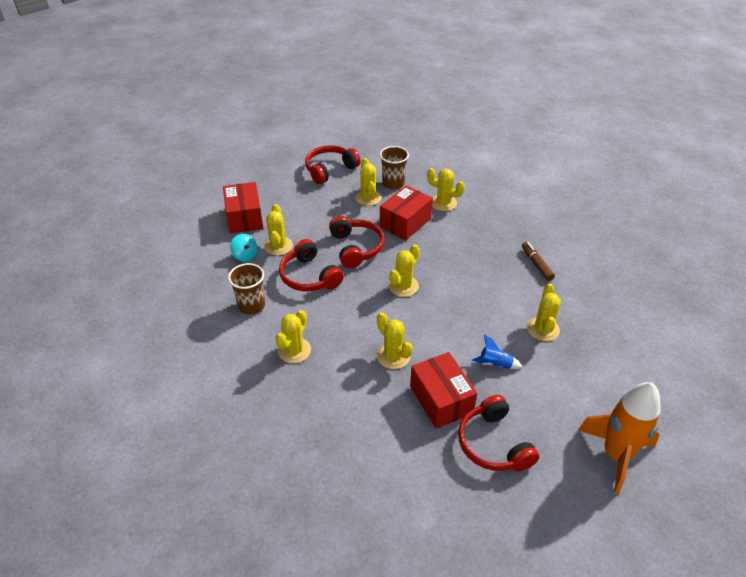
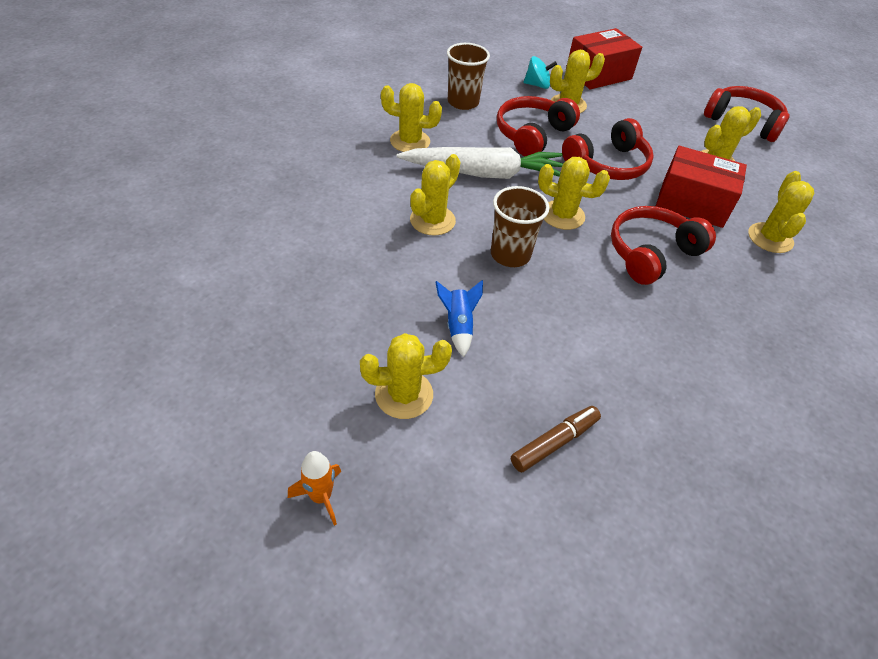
camera: 70 degrees right, 5 degrees up
turquoise spinning top [230,234,257,262] -> turquoise spinning top turned 120 degrees counterclockwise [524,56,557,89]
brown cup [380,146,409,190] -> brown cup moved to [491,186,549,267]
red box [410,352,477,429] -> none
red headphones [458,395,539,471] -> red headphones moved to [611,206,716,285]
brown marker [522,242,555,281] -> brown marker moved to [511,406,601,472]
yellow cactus [527,283,561,341] -> yellow cactus moved to [360,333,452,419]
orange rocket [578,382,661,494] -> orange rocket [288,451,341,526], size x0.44
none -> white carrot [397,147,563,179]

